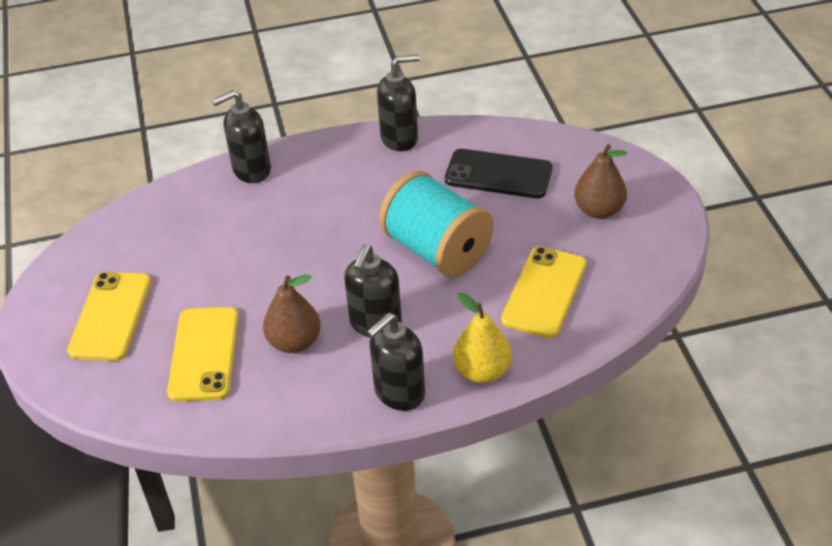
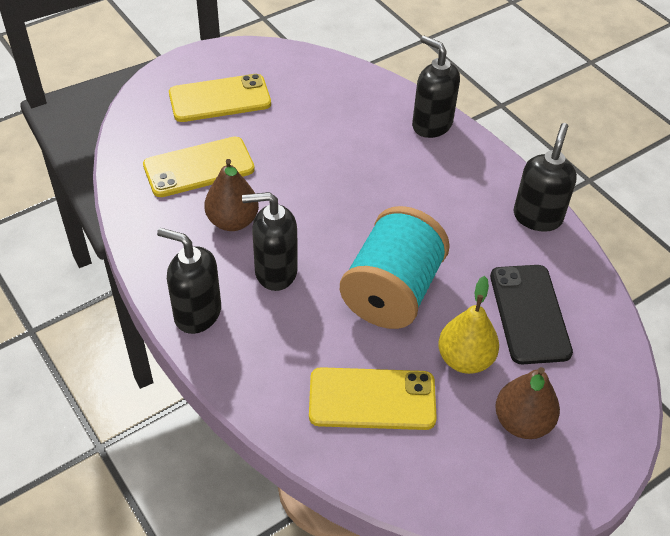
camera: 65 degrees right, 5 degrees up
black soap dispenser [377,54,420,151] -> black soap dispenser turned 120 degrees counterclockwise [514,123,577,232]
yellow pear [453,293,512,383] -> yellow pear moved to [438,276,499,374]

